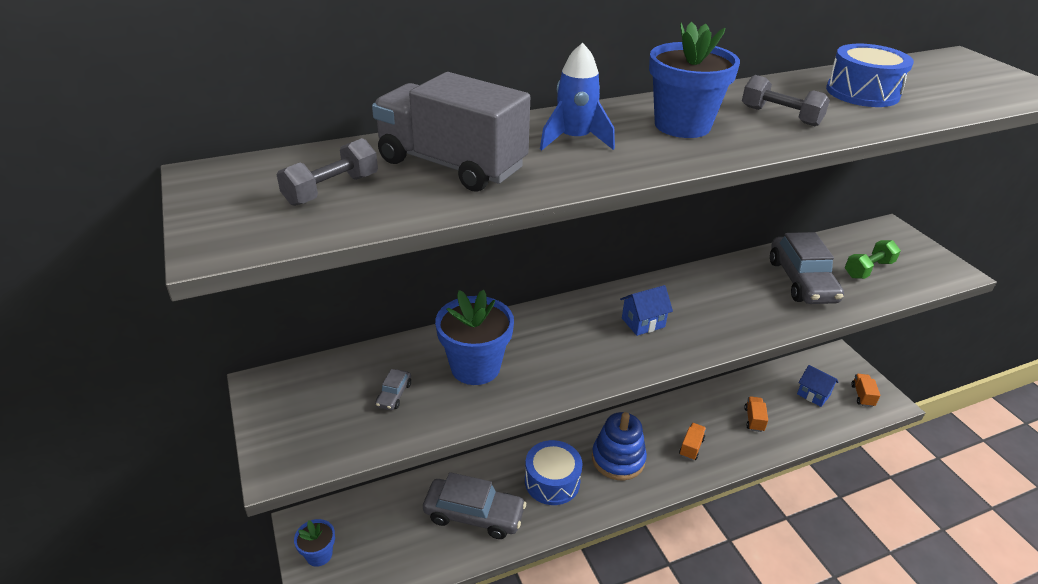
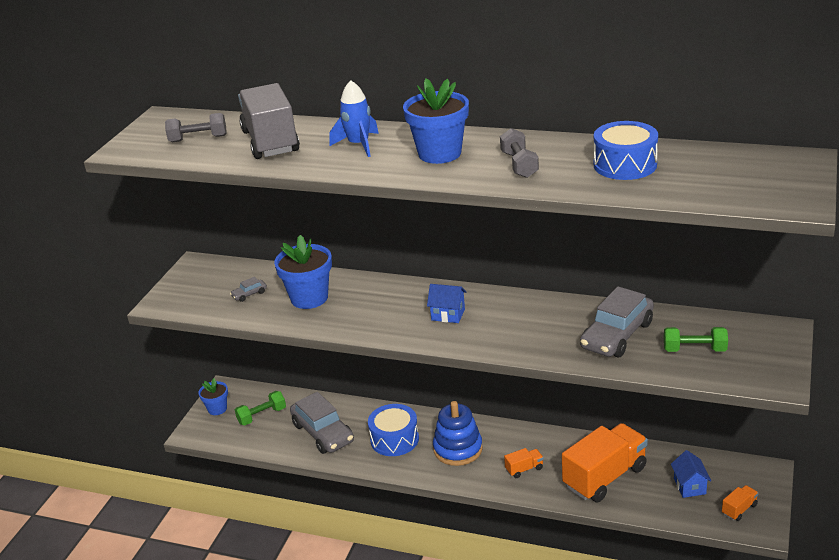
camera: 45 degrees right, 5 degrees down
orange truck [744,396,768,432] -> orange truck [562,423,648,502], size x2.36
none -> green dumbbell [235,391,286,425]

